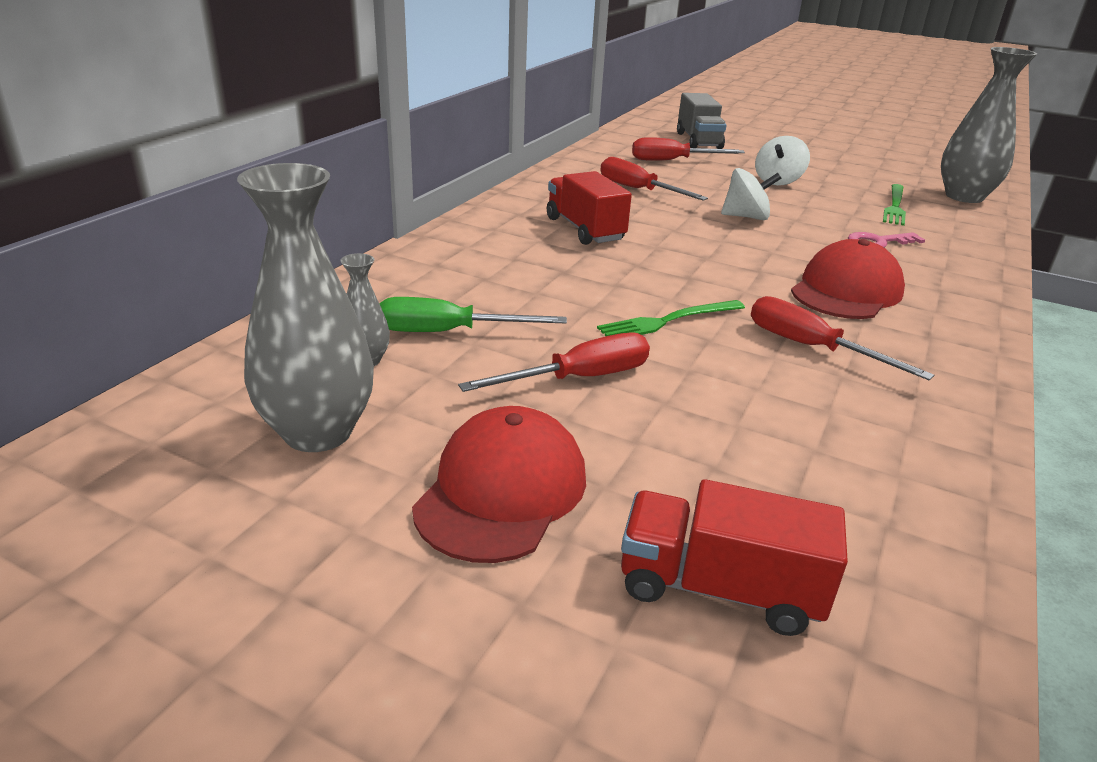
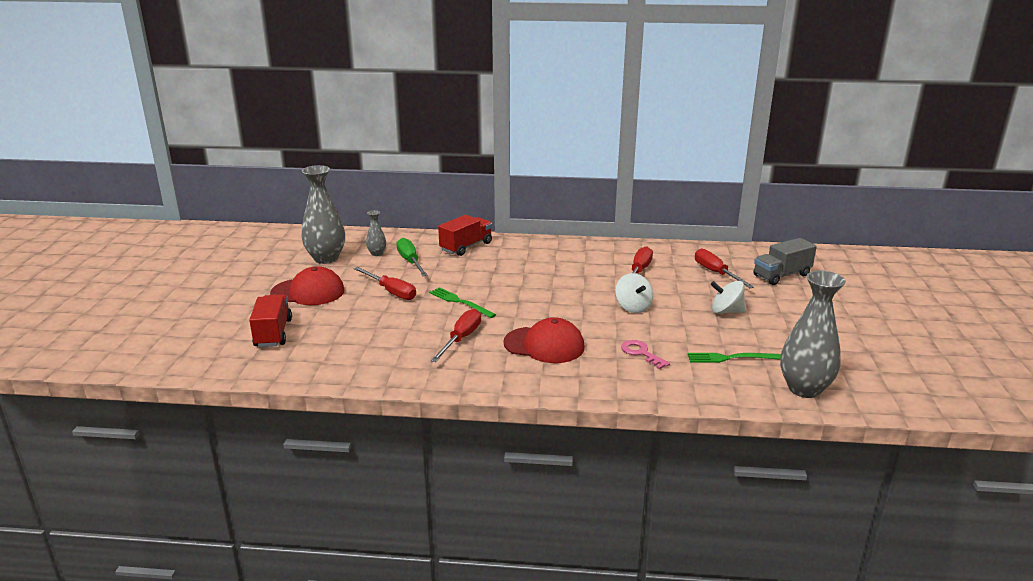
camera: 70 degrees right, 5 degrees down
red truck [547,171,632,245] -> red truck moved to [438,215,492,256]

